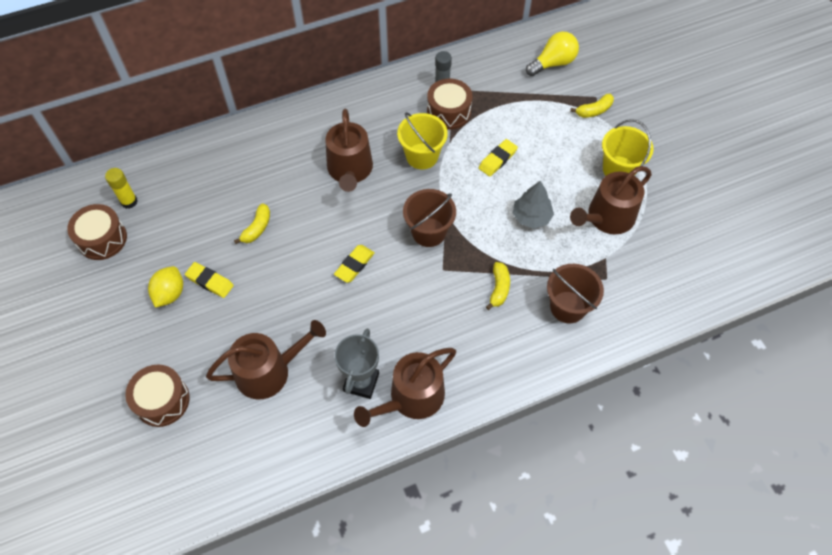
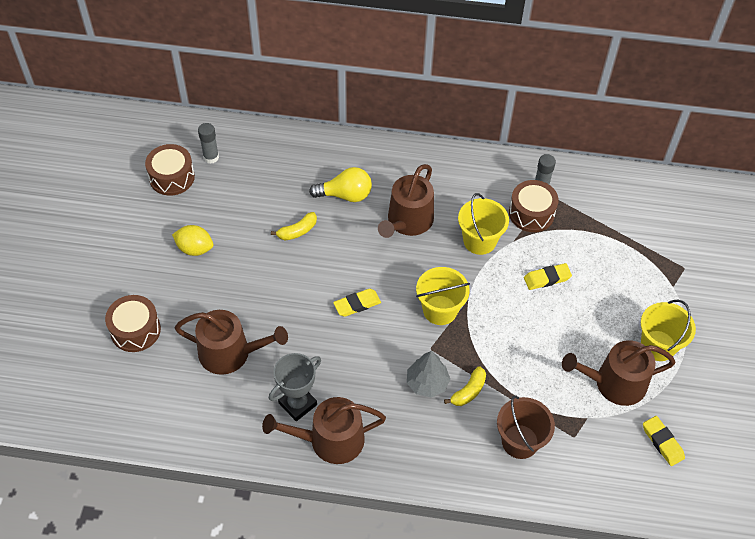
camera: 30 degrees right, 5 degrees down
yellow glue stick [105,168,138,209] -> grey glue stick [198,123,219,164]
yellow lemon [148,266,183,308] -> yellow lemon turned 60 degrees clockwise [172,225,213,256]
yellow eraser [185,262,234,298] -> yellow eraser moved to [643,416,685,466]
brown bucket [403,189,456,247] -> yellow bucket [416,267,470,325]
grey tree [513,181,554,229] -> grey tree moved to [407,351,450,398]
yellow light bulb [526,32,579,76] -> yellow light bulb moved to [309,167,372,202]
yellow banana [570,94,614,118] -> none

